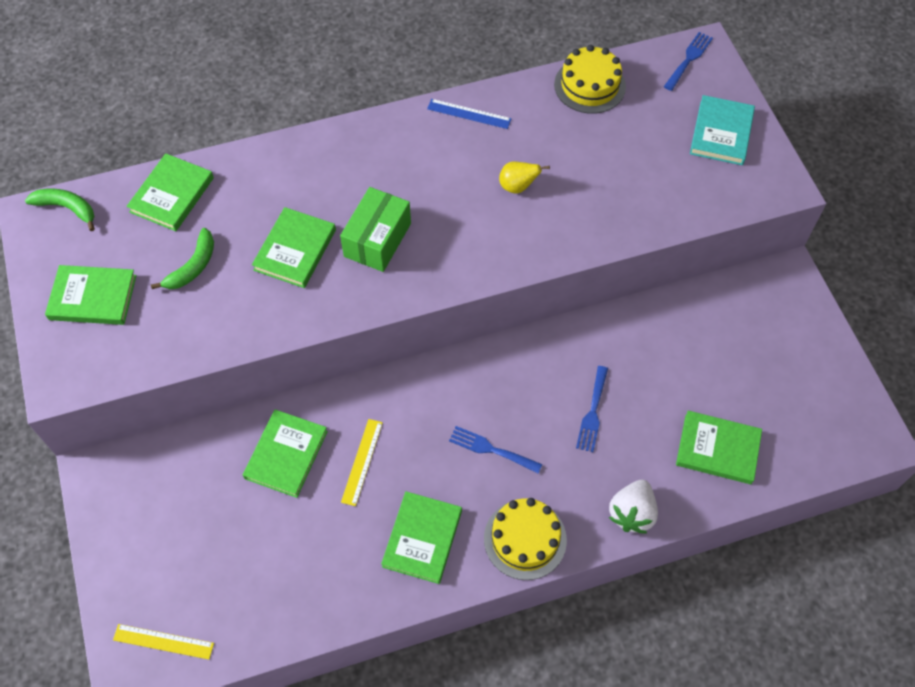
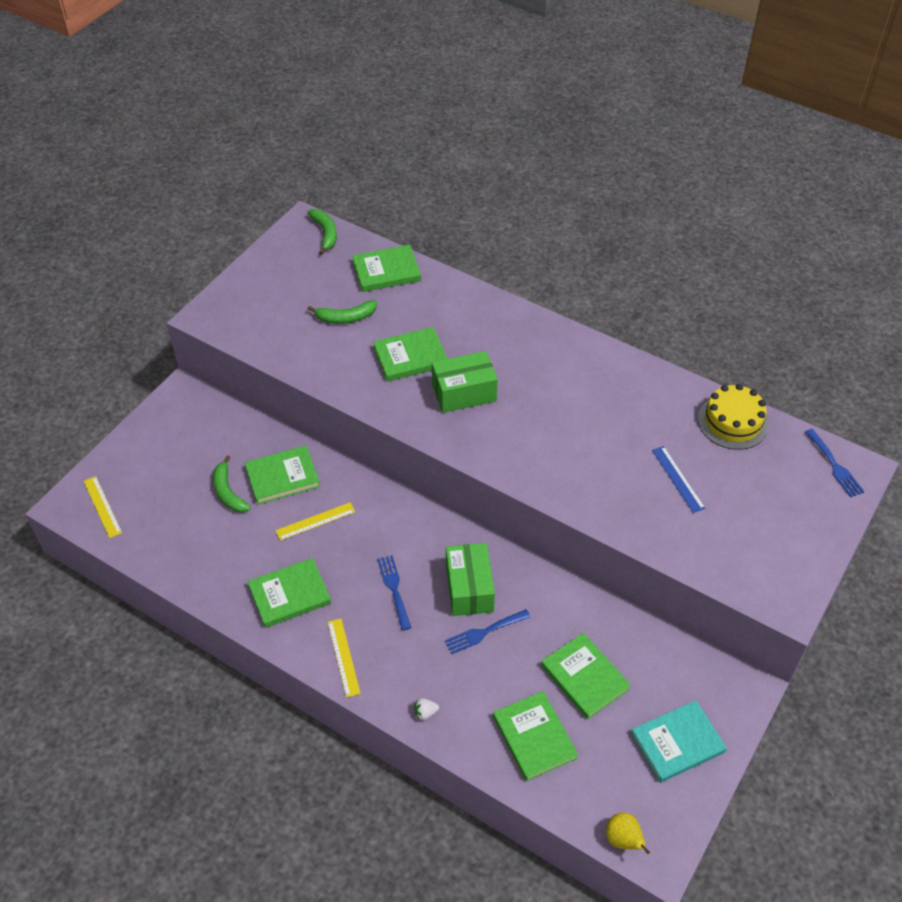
camera: 50 degrees right, 10 degrees down
green book [45,265,137,325] -> green book moved to [541,633,631,720]
blue ruler [427,99,511,129] -> blue ruler moved to [652,446,706,513]
yellow cake [484,498,567,580] -> yellow ruler [328,619,361,698]
yellow pear [499,161,550,194] -> yellow pear moved to [606,813,650,854]
white strawberry [609,480,658,534] -> white strawberry [414,698,439,720], size x0.47
blue fork [664,32,713,91] -> blue fork turned 75 degrees clockwise [805,429,865,497]
turquoise book [690,95,755,165] -> turquoise book moved to [631,700,727,783]
none -> green banana [213,455,251,512]
none -> green box [446,543,495,616]

